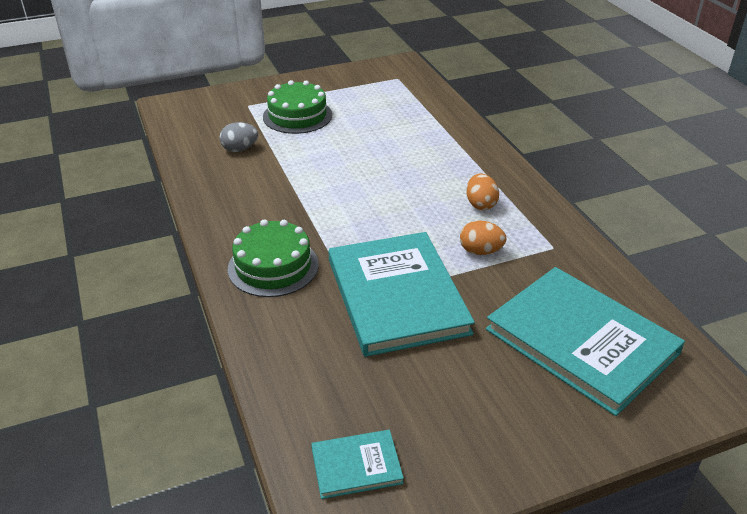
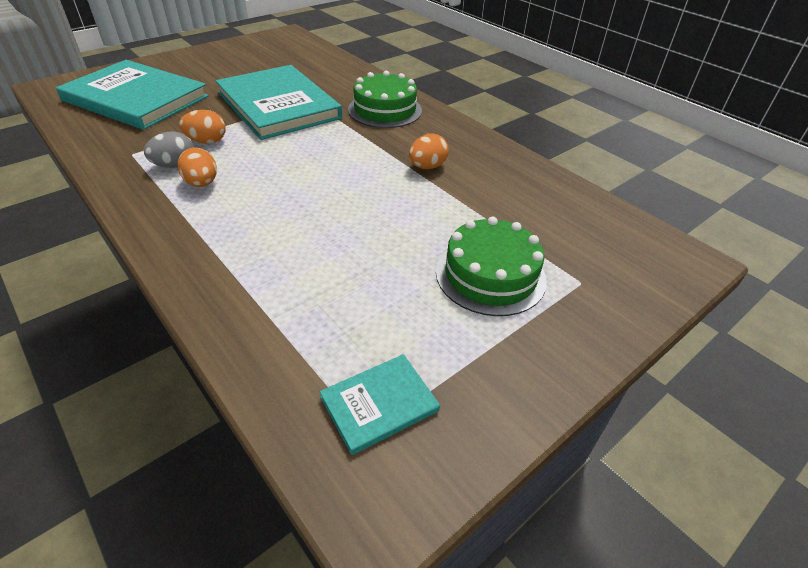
camera: 160 degrees right, 5 degrees up
grey egg [220,122,258,152] -> grey egg moved to [144,131,194,168]
turquoise book [311,430,404,499] -> turquoise book moved to [320,354,440,455]
none -> orange egg [409,134,449,169]

